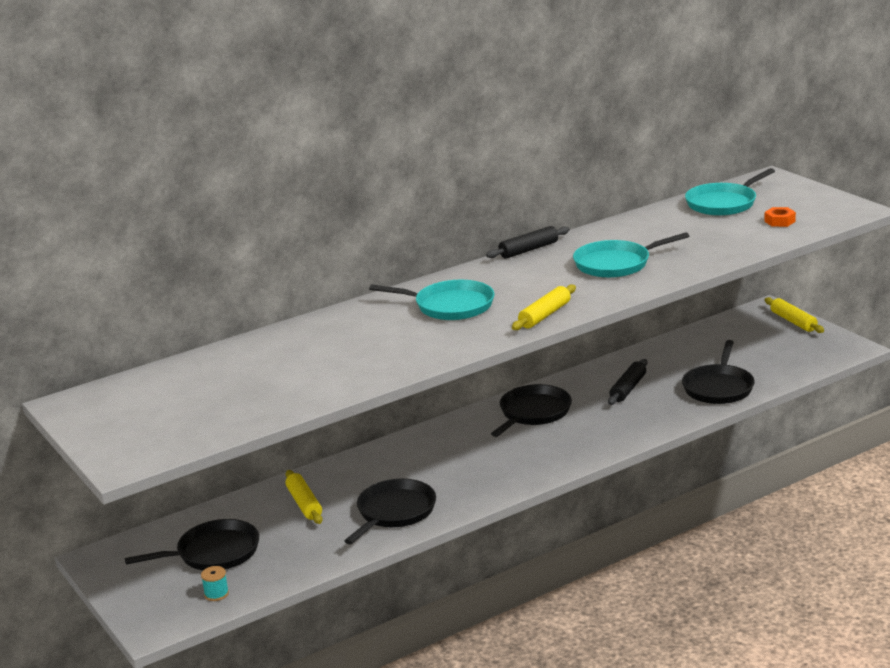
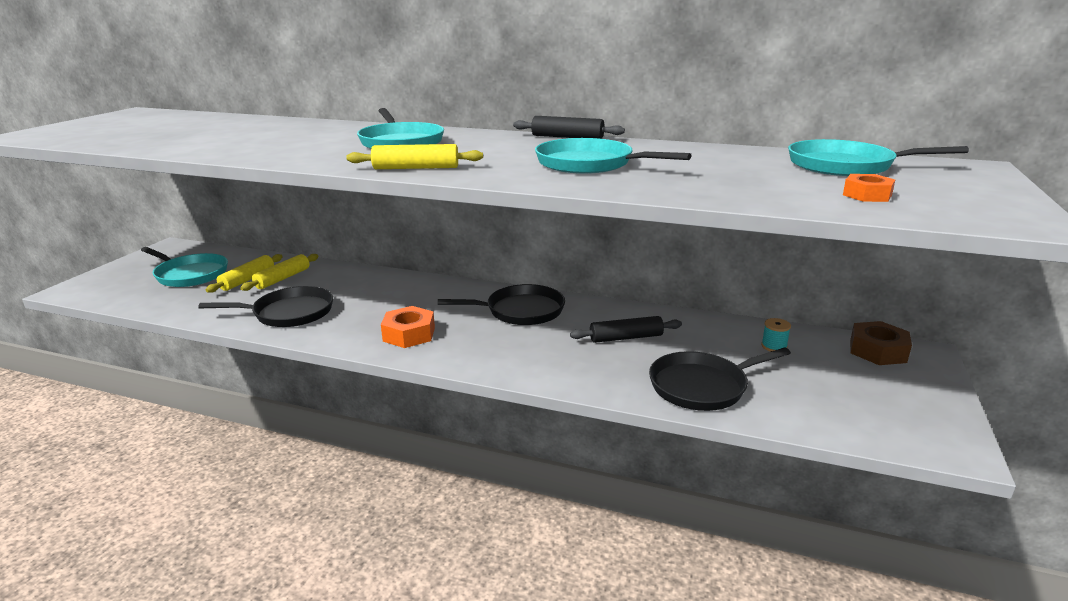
camera: 50 degrees right, 0 degrees up
black pan [125,519,259,570] -> turquoise pan [141,247,228,287]
turquoise spool [201,566,229,601] -> turquoise spool moved to [761,318,791,352]
yellow rolling pin [765,297,824,333] -> yellow rolling pin moved to [206,254,283,293]
none -> orange nut [381,306,435,348]
none -> brown nut [850,321,912,365]

